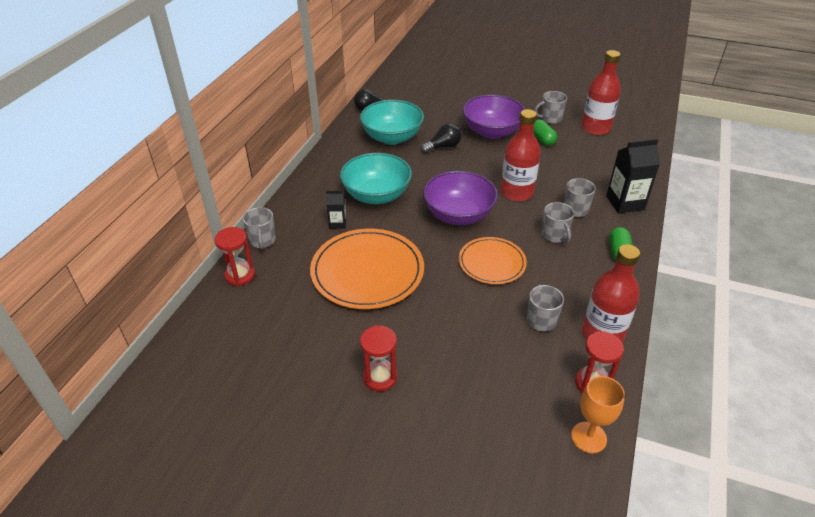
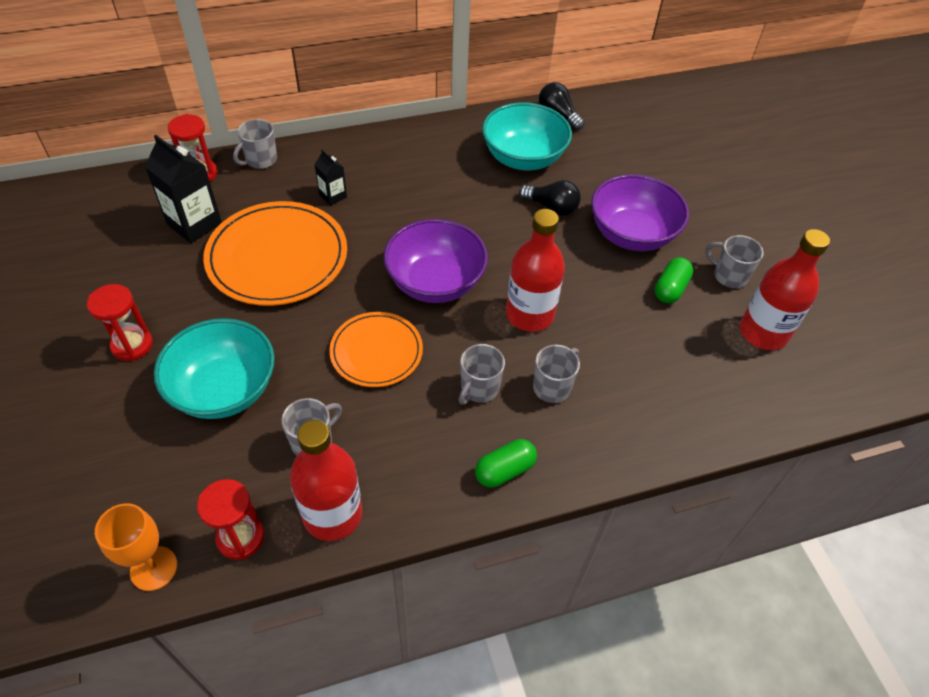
camera: 50 degrees right, 10 degrees up
turquoise bowl [340,153,412,204] -> turquoise bowl moved to [154,318,275,419]
black carton [606,139,660,214] -> black carton moved to [145,135,222,243]

